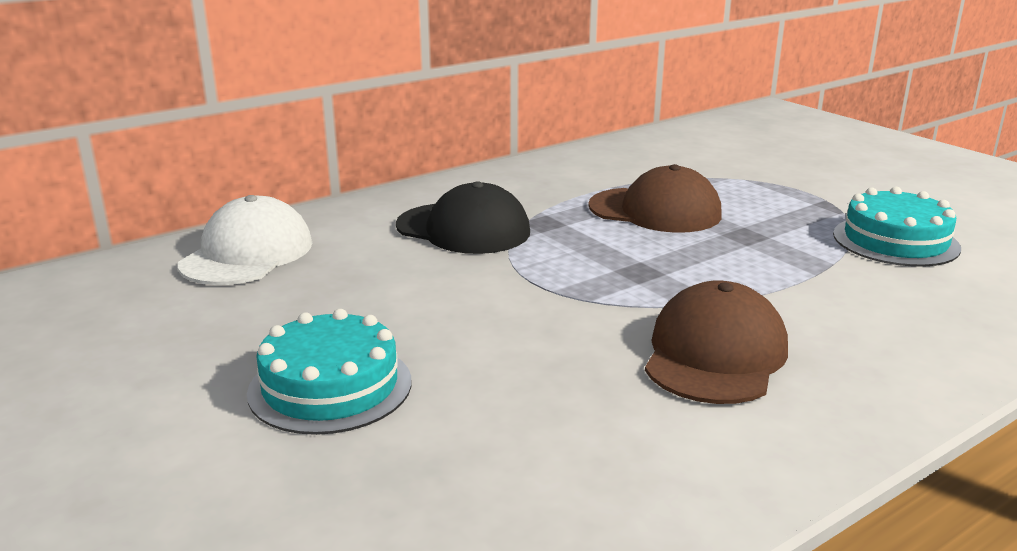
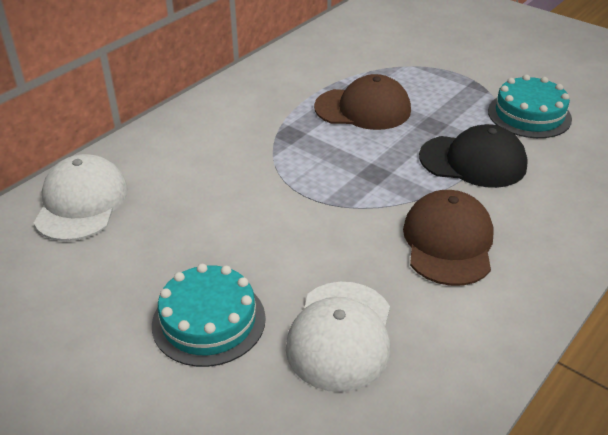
camera: 15 degrees left, 15 degrees up
black cap [396,181,530,254] -> black cap moved to [419,124,528,188]
none -> white cap [285,282,391,392]

